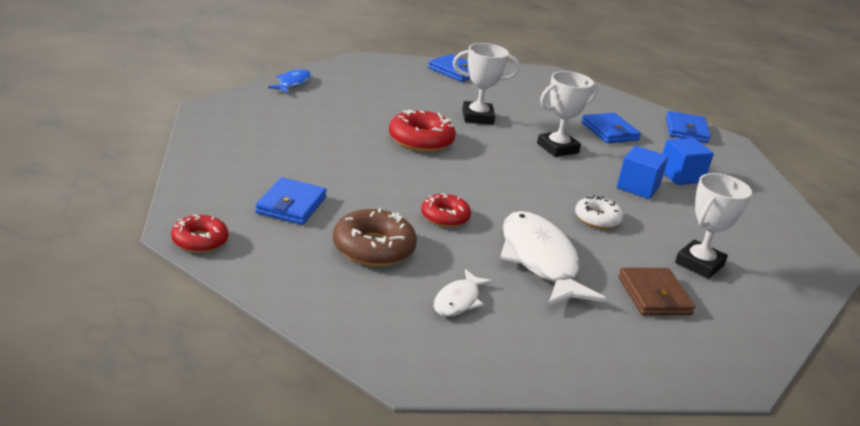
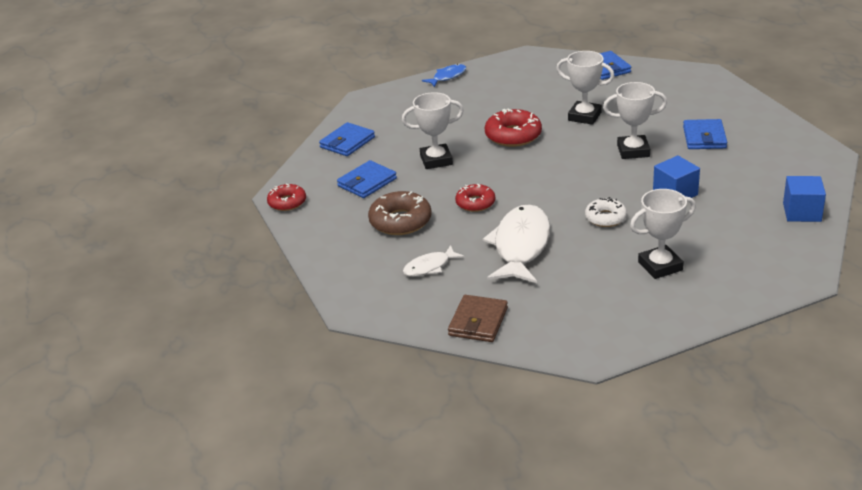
camera: 35 degrees right, 5 degrees up
brown wallet [618,268,695,316] -> brown wallet moved to [448,295,508,342]
blue cube [663,138,714,185] -> blue cube moved to [783,176,826,222]
blue wallet [666,111,711,143] -> blue wallet moved to [319,122,375,156]
none -> white trophy [402,92,464,169]

